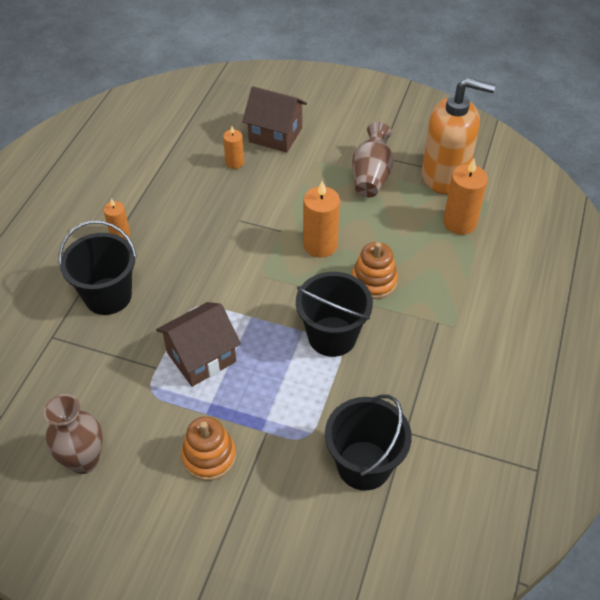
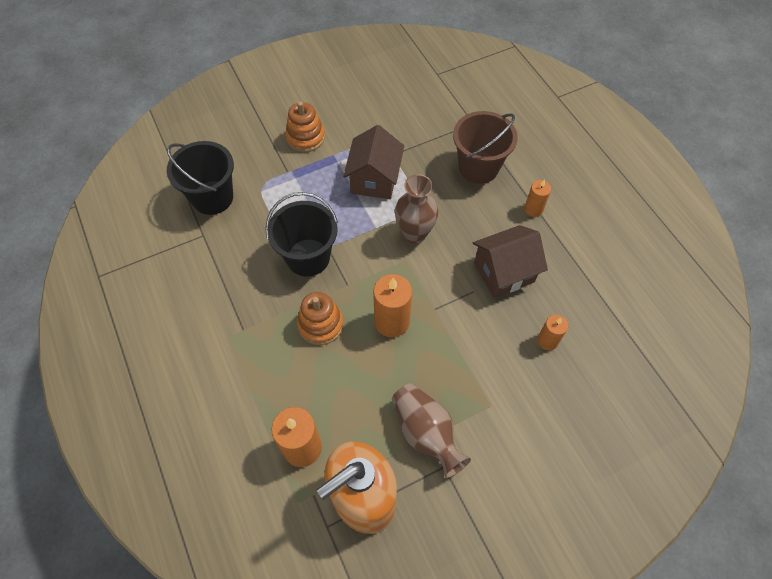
camera: 135 degrees right, 10 degrees up
brown vase [44,394,103,474] -> brown vase moved to [395,174,438,244]
black bucket [58,220,137,315] -> brown bucket [453,111,518,184]
brown house [242,86,307,153] -> brown house moved to [473,225,548,298]

